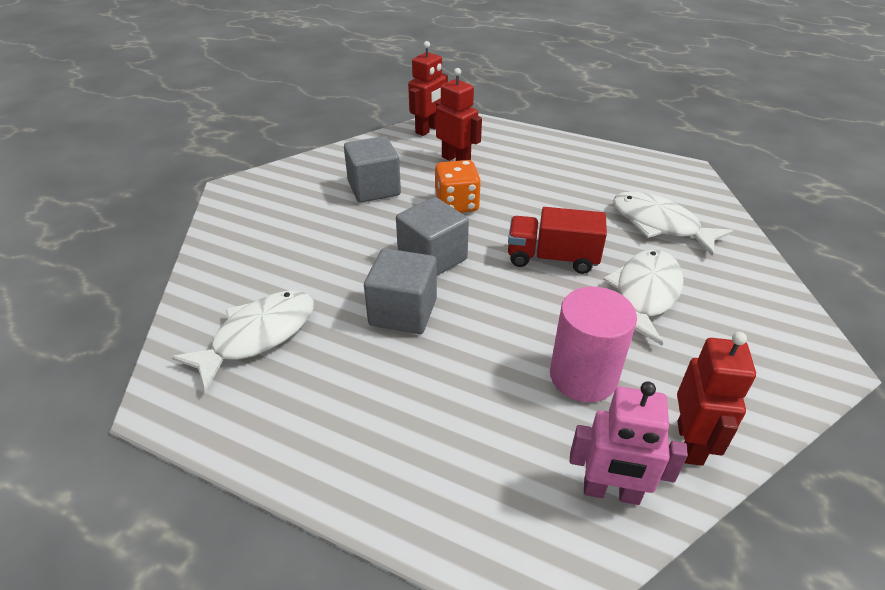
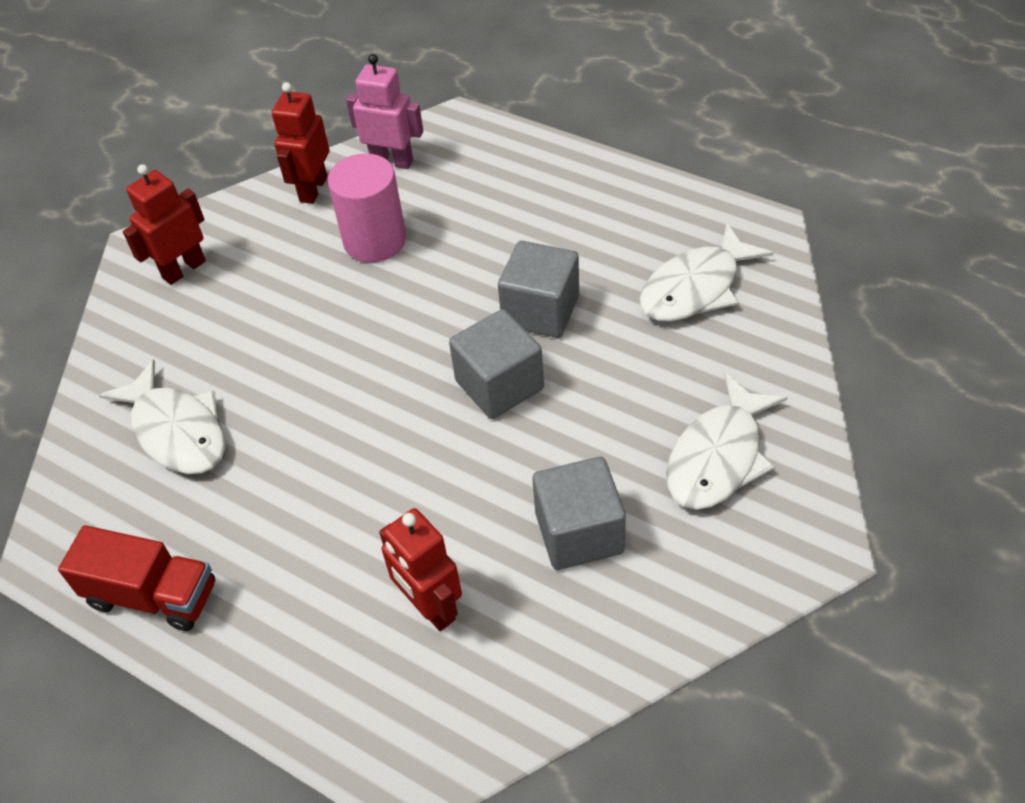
camera: 170 degrees left, 10 degrees up
red robot [408,41,448,136] -> red robot moved to [123,164,206,285]
orange dice [435,160,481,213] -> none
red truck [508,207,607,274] -> red truck moved to [58,525,215,631]
white fish [603,250,684,346] -> white fish moved to [666,372,788,510]

